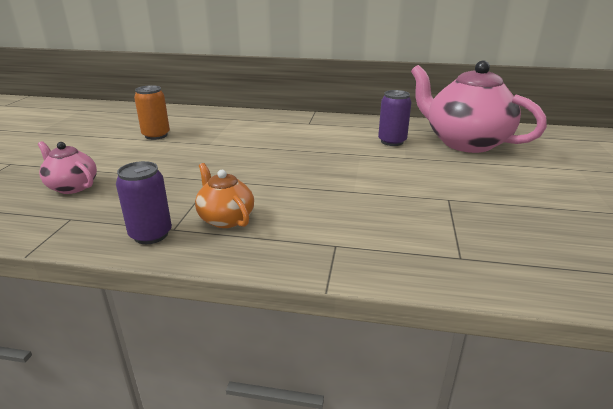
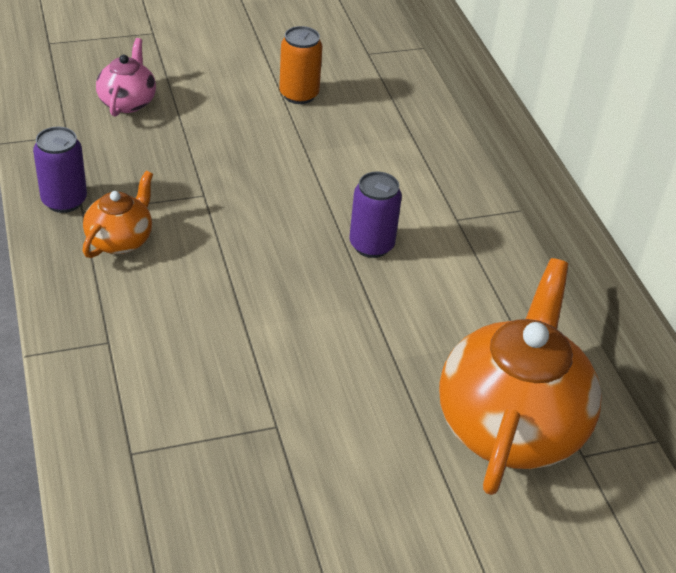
camera: 60 degrees right, 15 degrees up
purple can [378,90,411,146] -> purple can moved to [349,172,402,258]
pink teapot [411,60,547,153] -> orange teapot [439,258,602,495]

